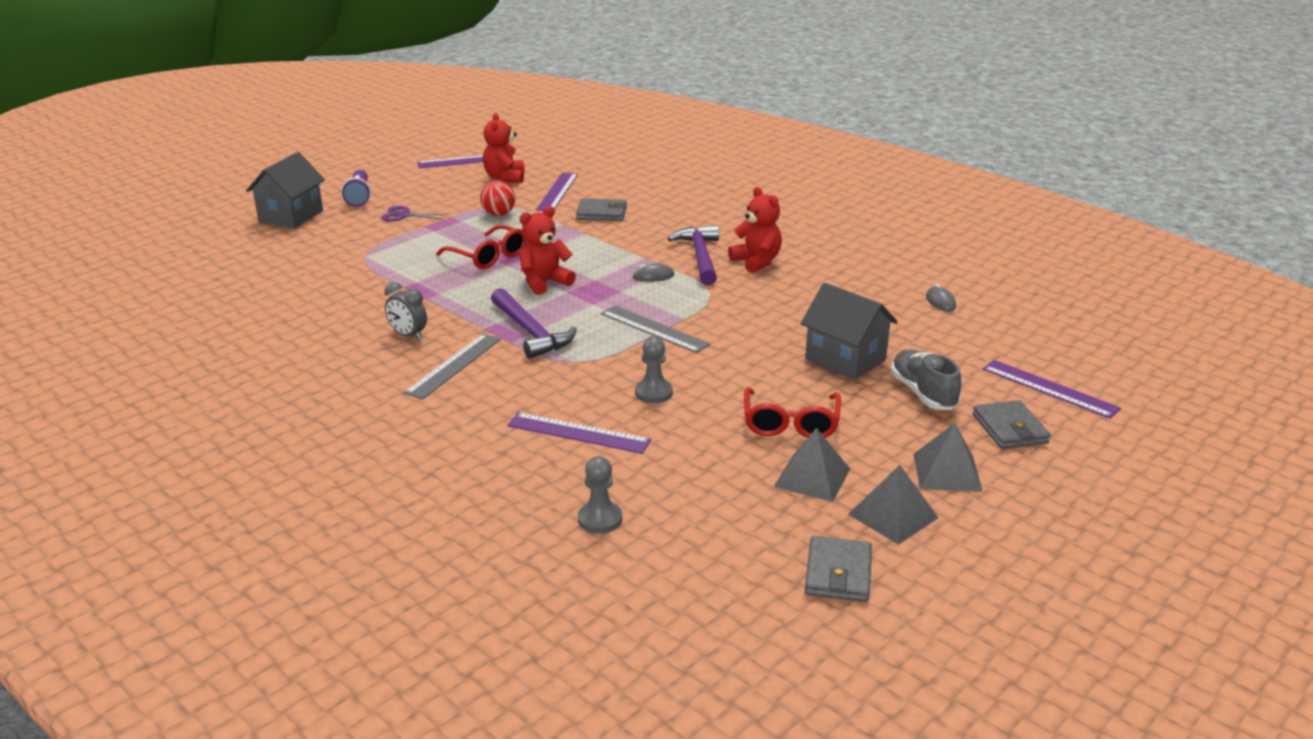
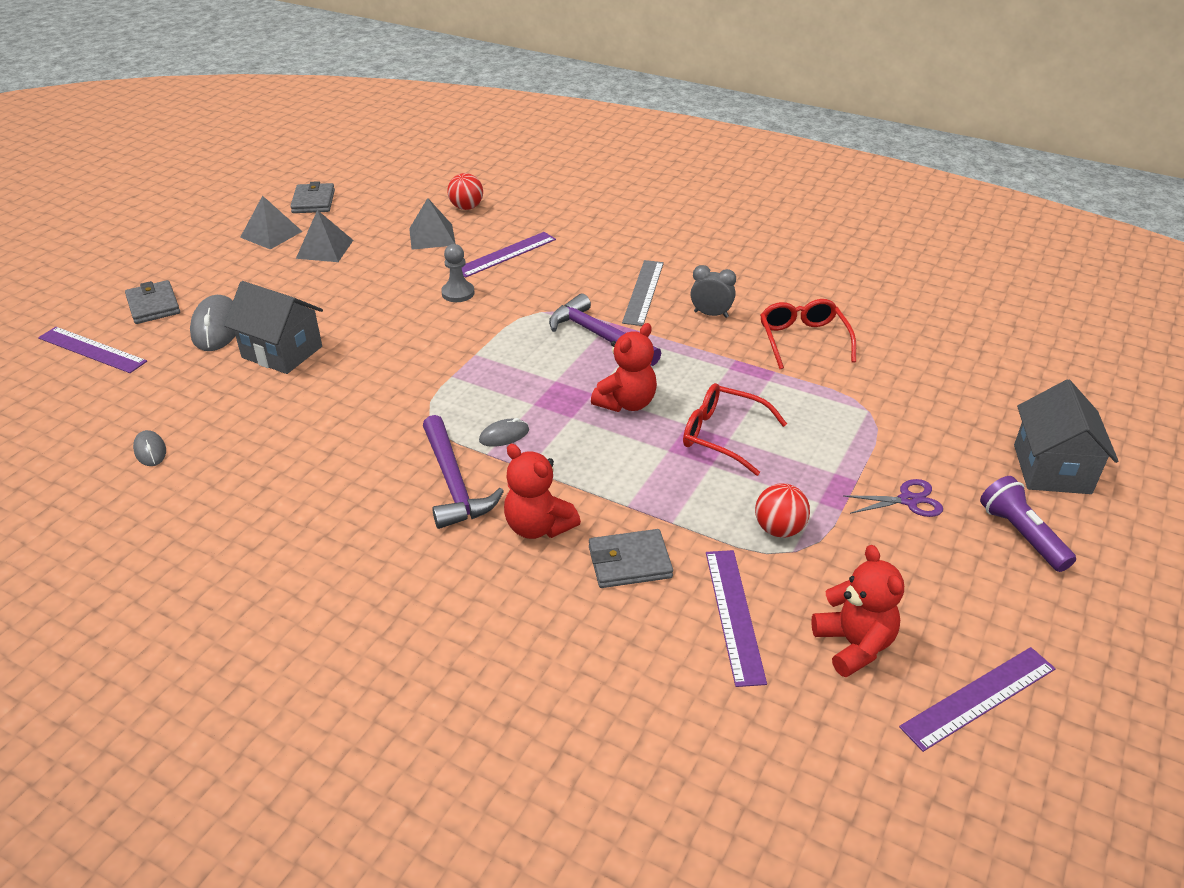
camera: 165 degrees right, 10 degrees up
purple ruler [507,412,651,454] -> purple ruler turned 45 degrees counterclockwise [462,232,556,278]
grey pawn [578,456,622,534] -> red ball [447,173,483,210]
grey ruler [601,306,711,353] -> none
red teddy bear [728,187,782,273] -> red teddy bear moved to [504,444,581,539]
red glasses [744,387,841,438] -> red glasses moved to [760,299,856,369]
grey shoe [891,350,961,410] -> grey mouse [190,295,235,351]
grey pyramid [913,423,983,492] -> grey pyramid moved to [409,198,456,250]

